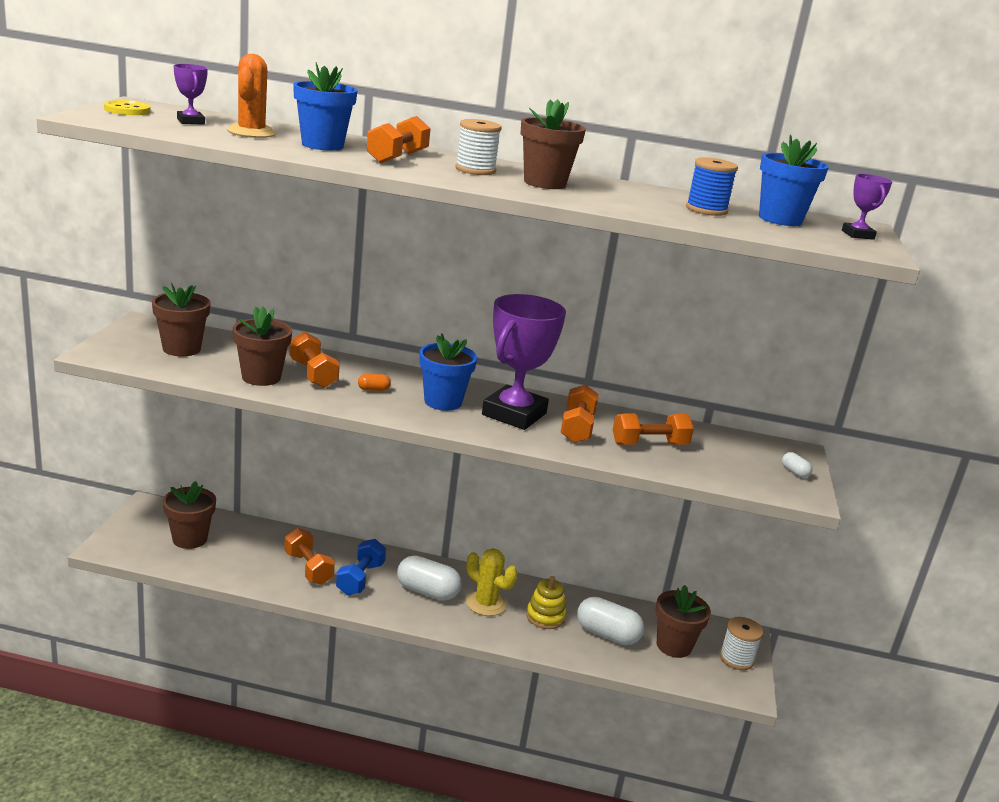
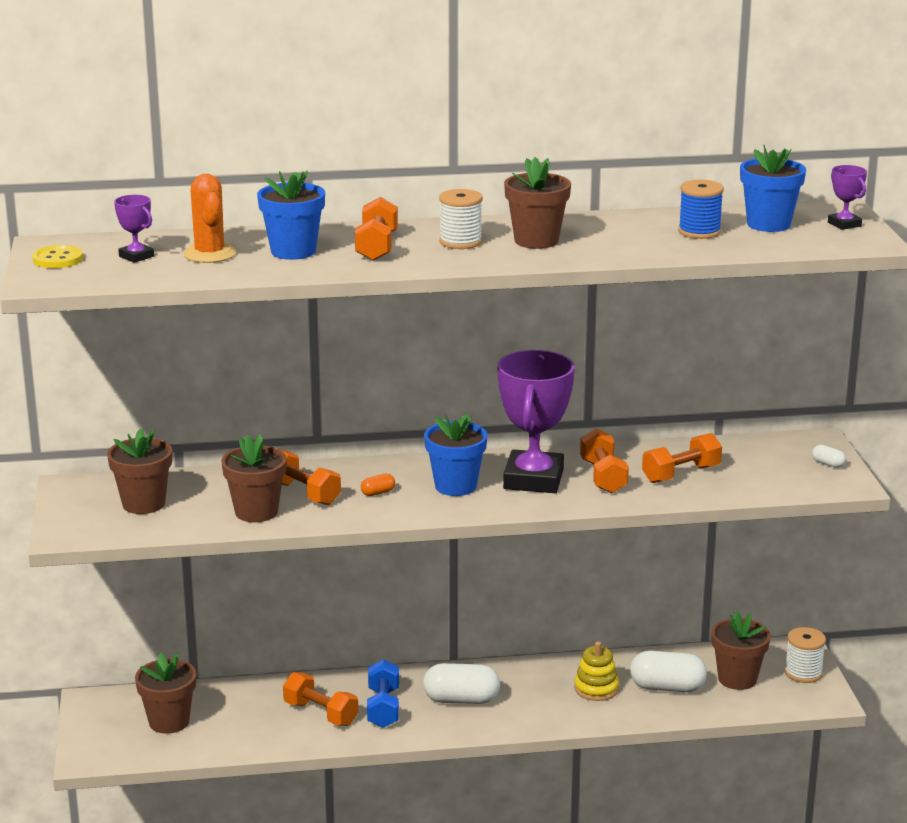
camera: 15 degrees left, 0 degrees up
yellow cactus [466,548,517,616] -> none

